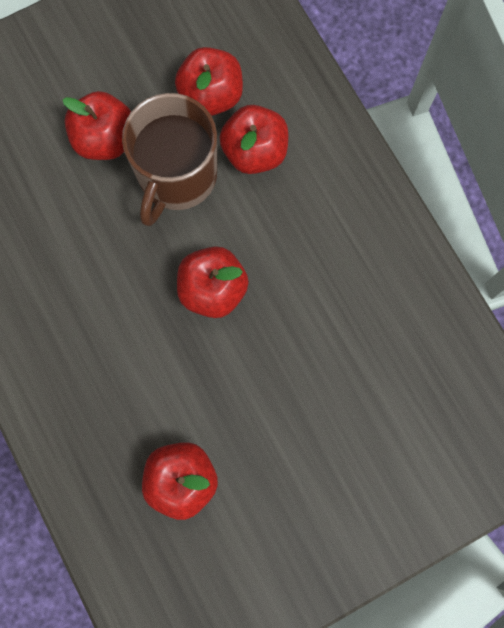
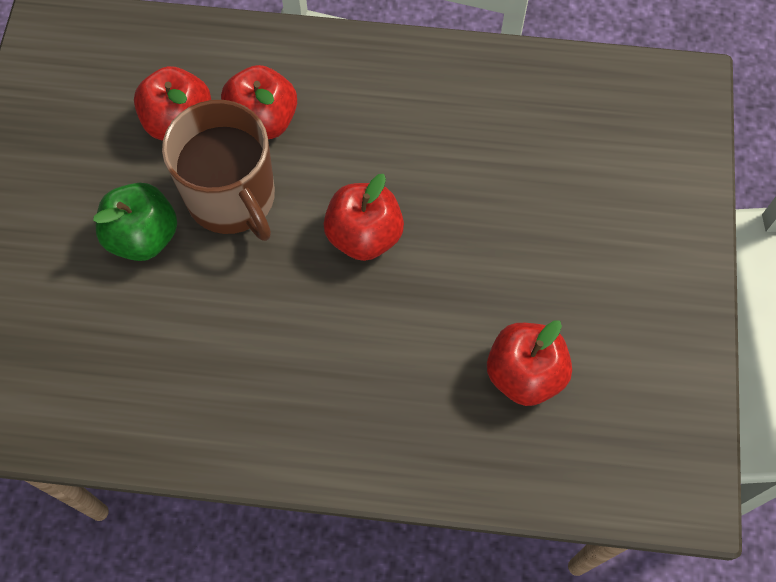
camera: 55 degrees left, 10 degrees down
red apple [63,91,131,160] -> green apple [93,183,177,261]

